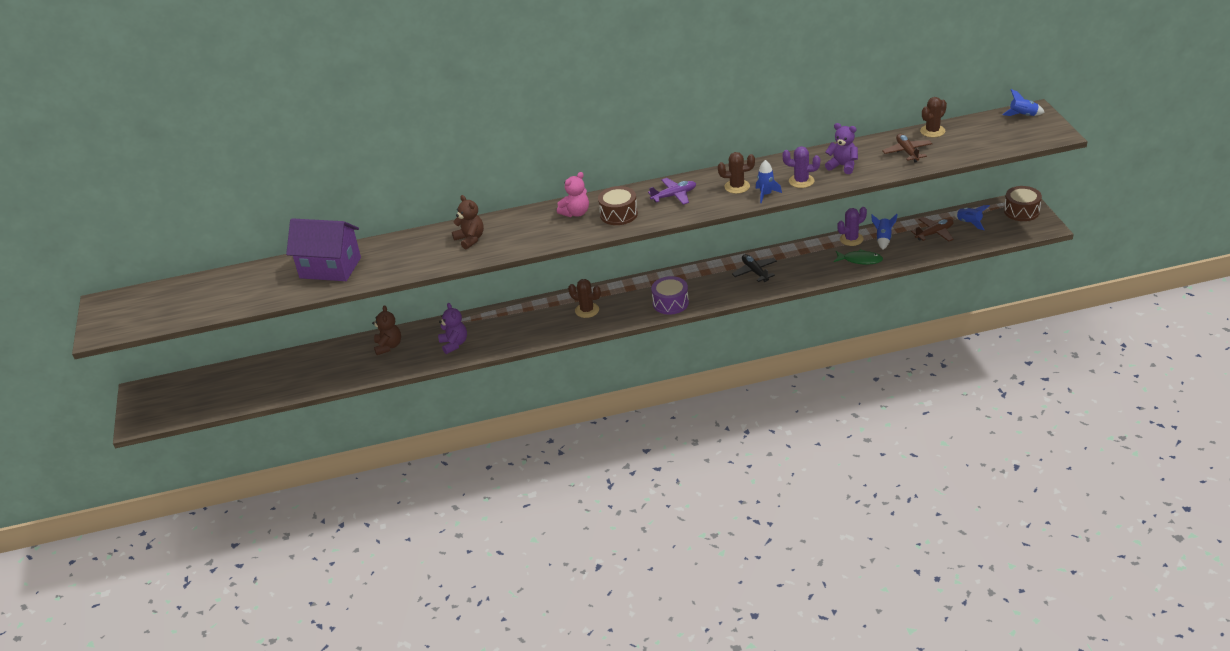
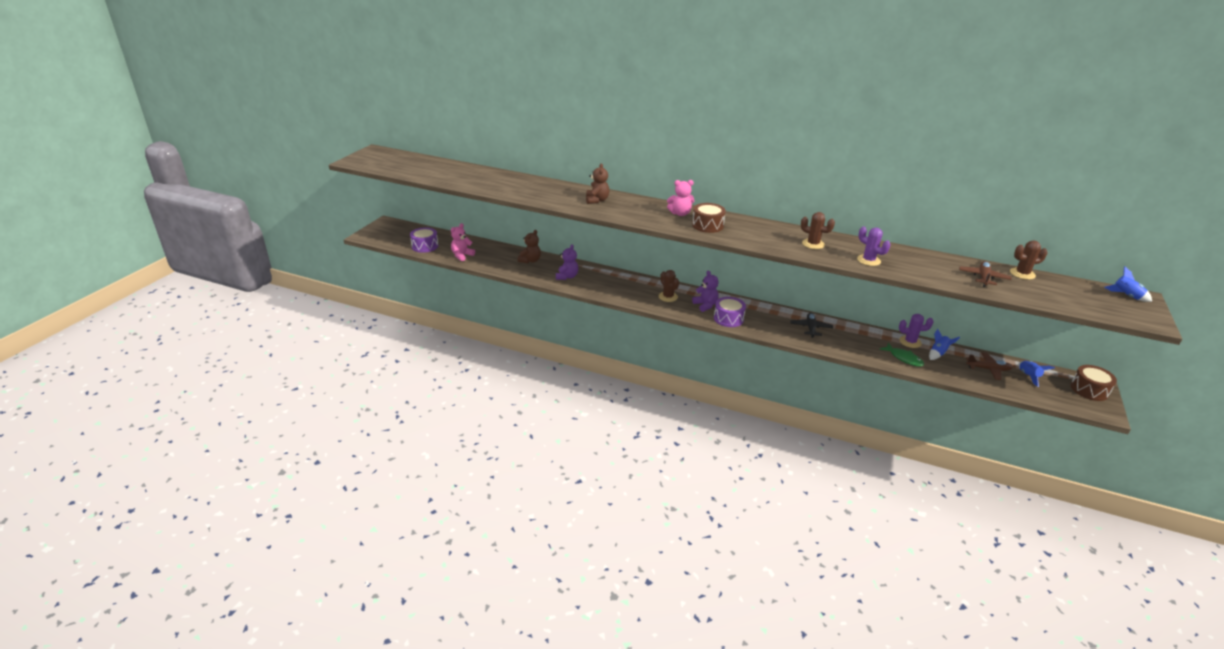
camera: 30 degrees right, 5 degrees down
purple house [286,218,361,281] -> none
purple plane [648,178,696,205] -> none
blue rocket [756,160,782,203] -> none
purple teddy bear [825,123,858,174] -> purple teddy bear moved to [692,271,718,312]
none -> purple drum [410,227,438,253]
none -> pink teddy bear [451,223,475,261]

